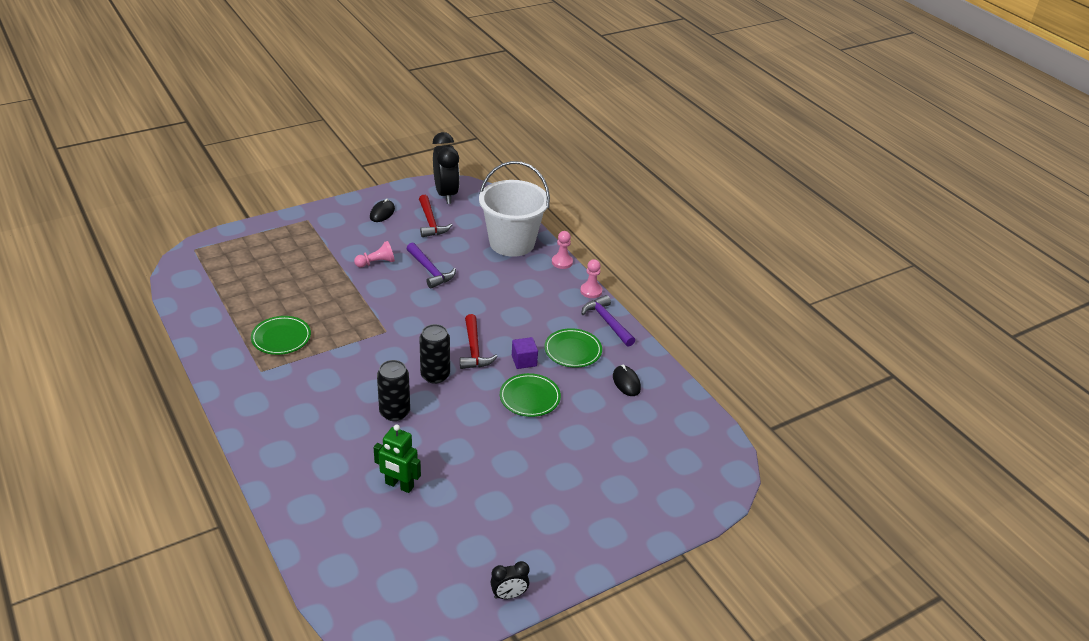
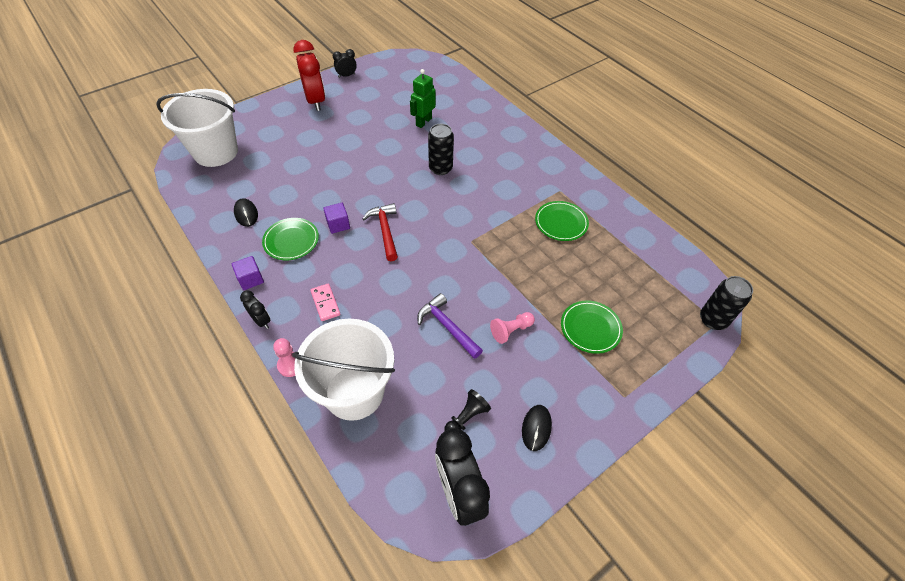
camera: 175 degrees right, 15 degrees up
green robot [373,424,421,493] -> green robot turned 75 degrees counterclockwise [410,69,436,128]
red hammer [419,195,452,237] -> black pawn [444,389,491,431]
black can [419,324,450,384] -> black can moved to [700,276,753,330]
green plate [500,373,561,417] -> green plate moved to [561,300,623,354]
pink pawn [580,259,602,298] -> black clock [240,291,271,329]
purple hammer [581,295,635,347] -> purple cube [232,256,264,290]
none -> white bucket [156,89,238,167]
none -> red clock [293,40,325,111]
none -> pink domino [310,283,340,321]

